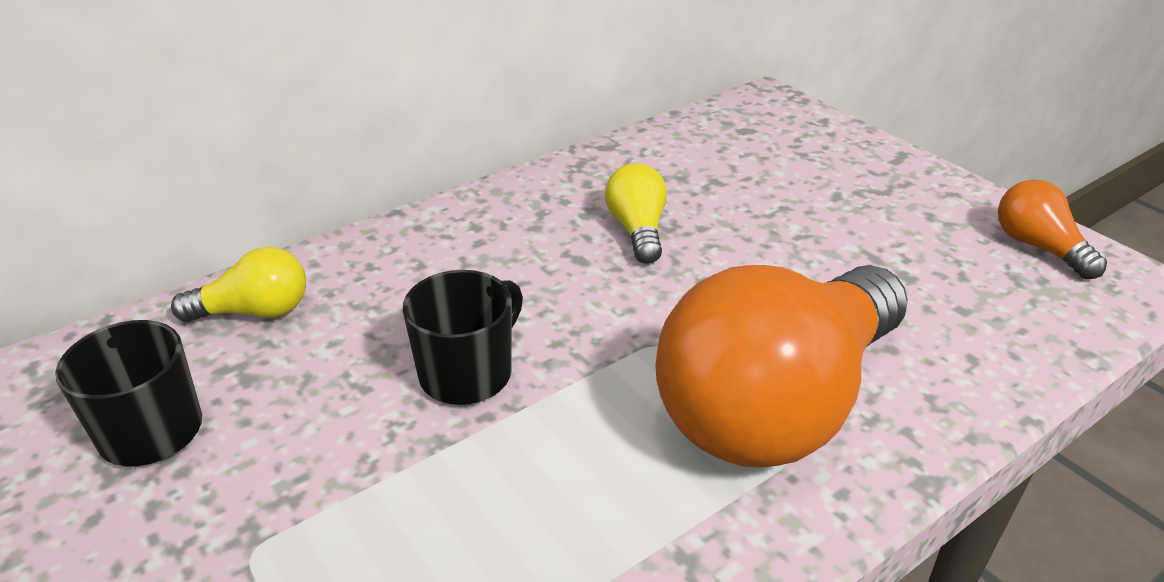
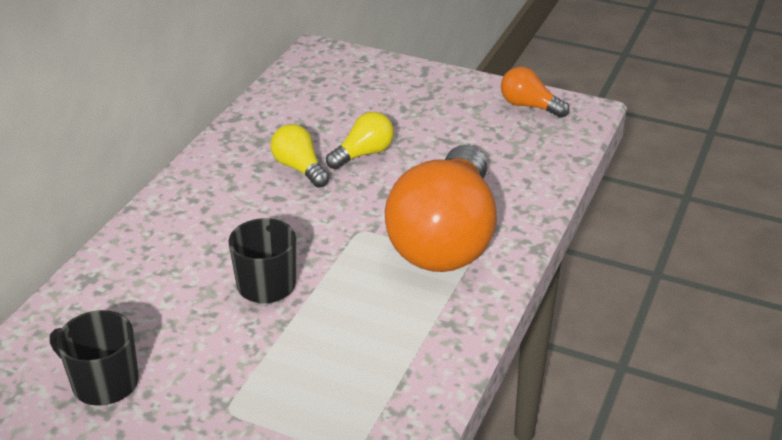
camera: 30 degrees left, 0 degrees up
yellow light bulb [171,247,306,322] -> yellow light bulb moved to [326,112,394,169]

